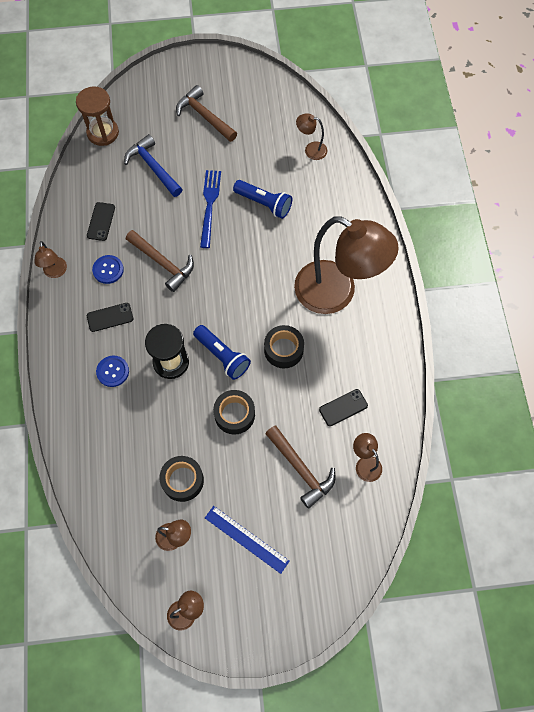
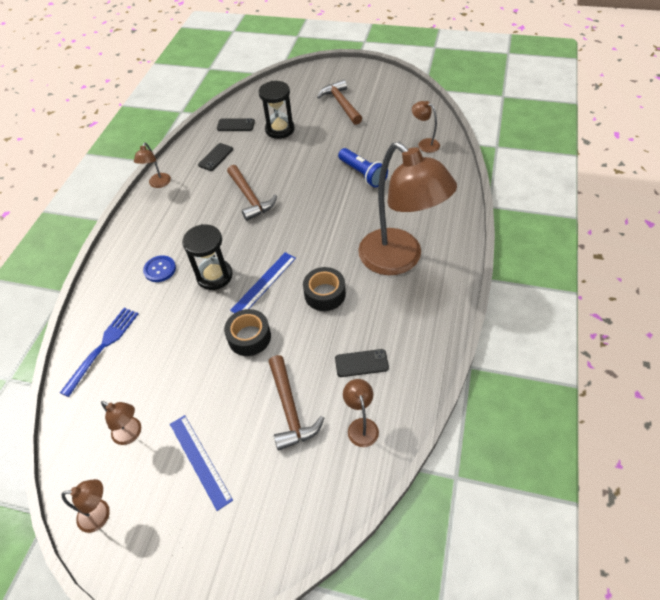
camera: 25 degrees right, 15 degrees down
brown hourglass [76,87,119,146] -> none
black phone [87,303,133,332] -> black phone moved to [217,118,255,131]
blue button [92,255,124,284] -> none
blue hammer [124,134,183,197] -> black hourglass [259,81,295,139]
black tape [159,456,204,502] -> none
blue flashlight [193,325,251,380] -> blue ruler [230,252,296,313]
blue fork [200,170,221,248] -> blue fork moved to [60,308,138,397]

